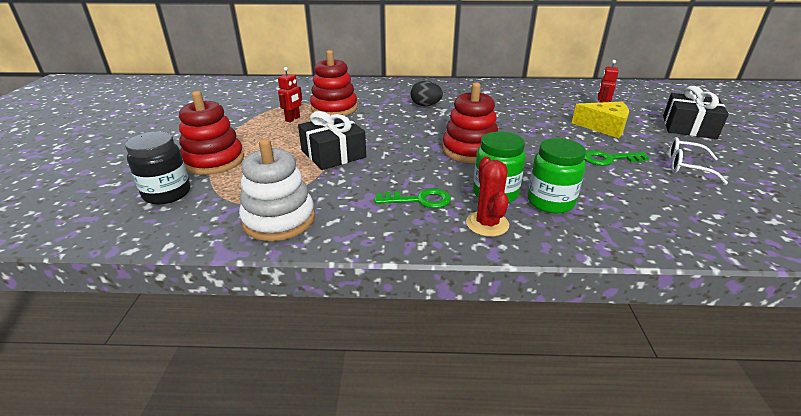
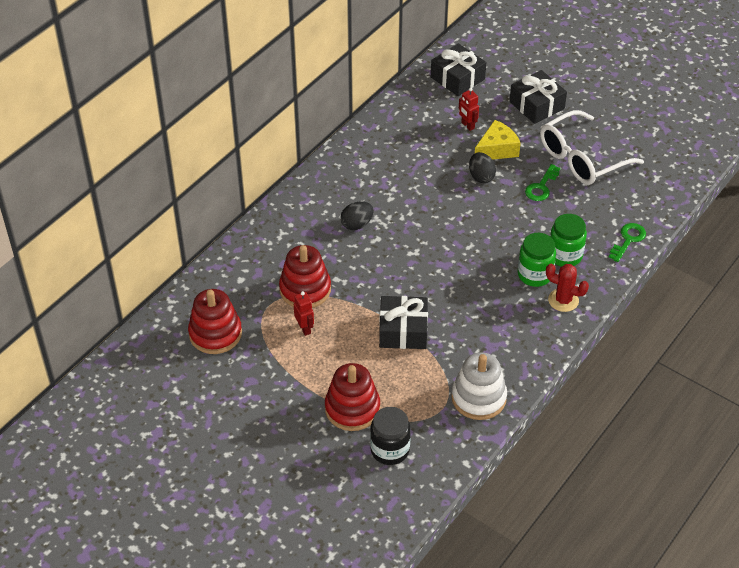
camera: 55 degrees left, 15 degrees up
green key [375,188,451,208] -> green key moved to [609,223,646,262]
red stacking toy [442,83,498,163] -> red stacking toy moved to [188,289,242,354]
white glasses [669,137,728,184] -> white glasses [540,110,644,185], size x1.92
none -> black gift [431,43,486,96]
none -> black egg [469,152,496,183]

